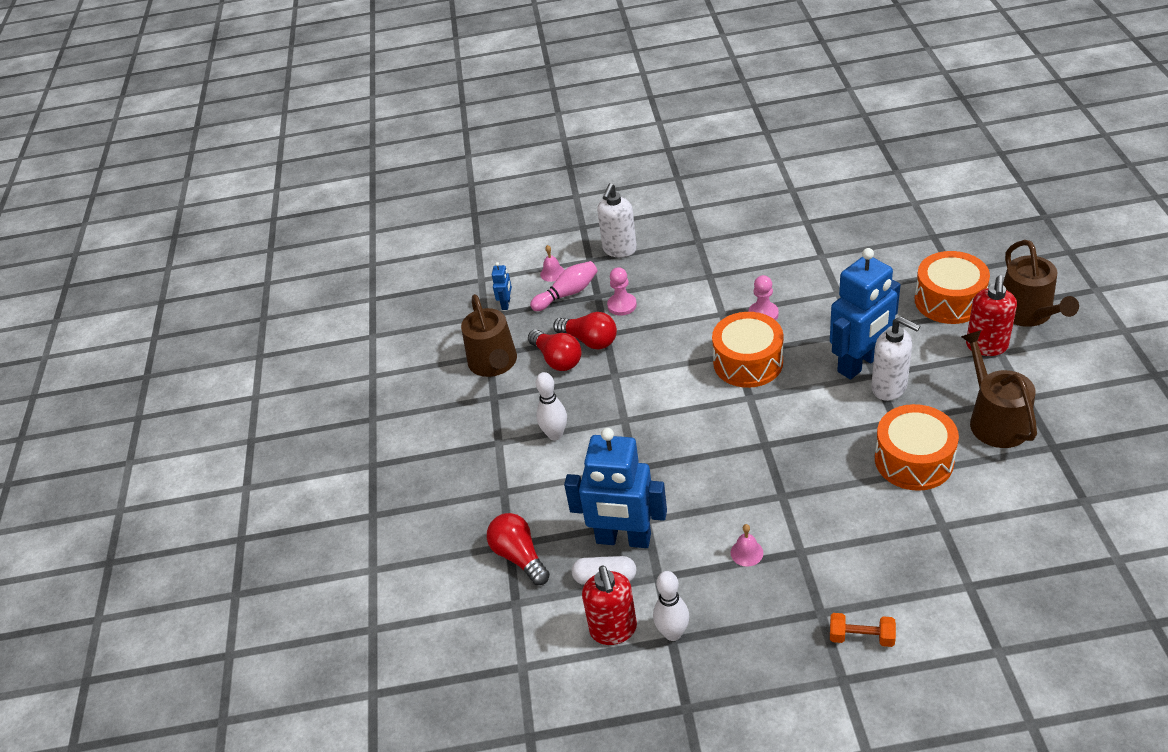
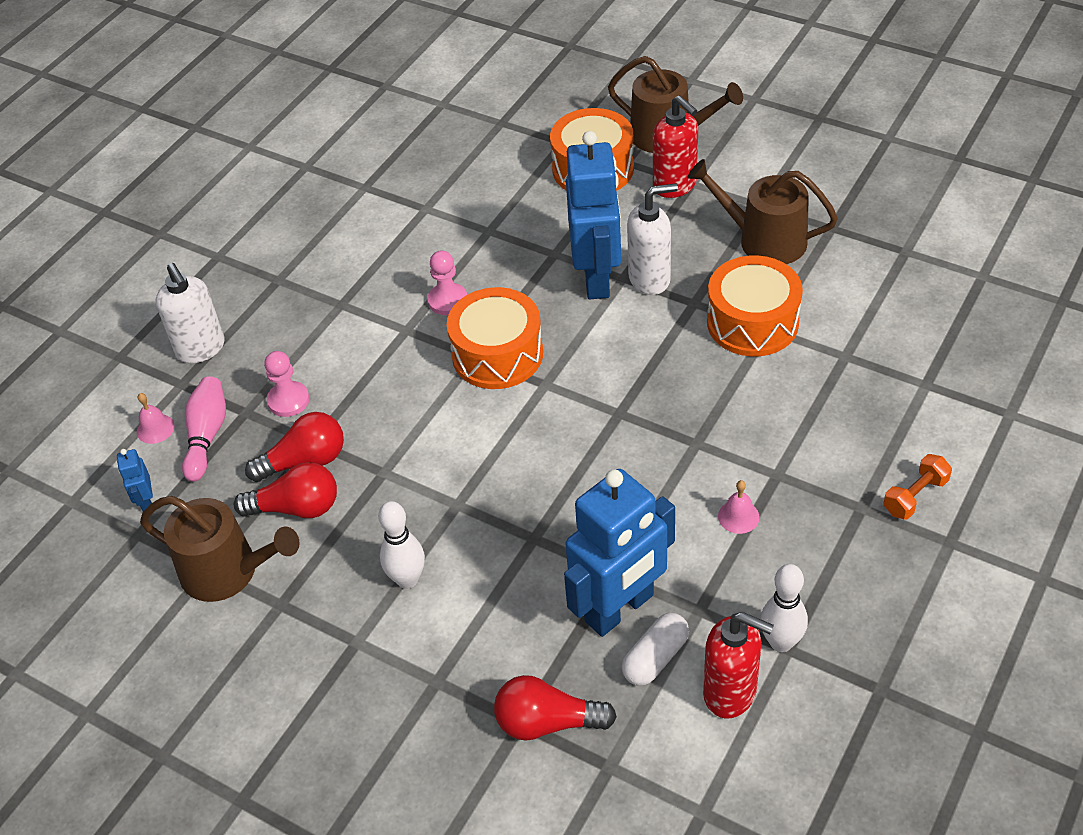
camera: 55 degrees left, 5 degrees up
blue robot [492,262,512,310] -> blue robot turned 150 degrees counterclockwise [117,449,153,512]

